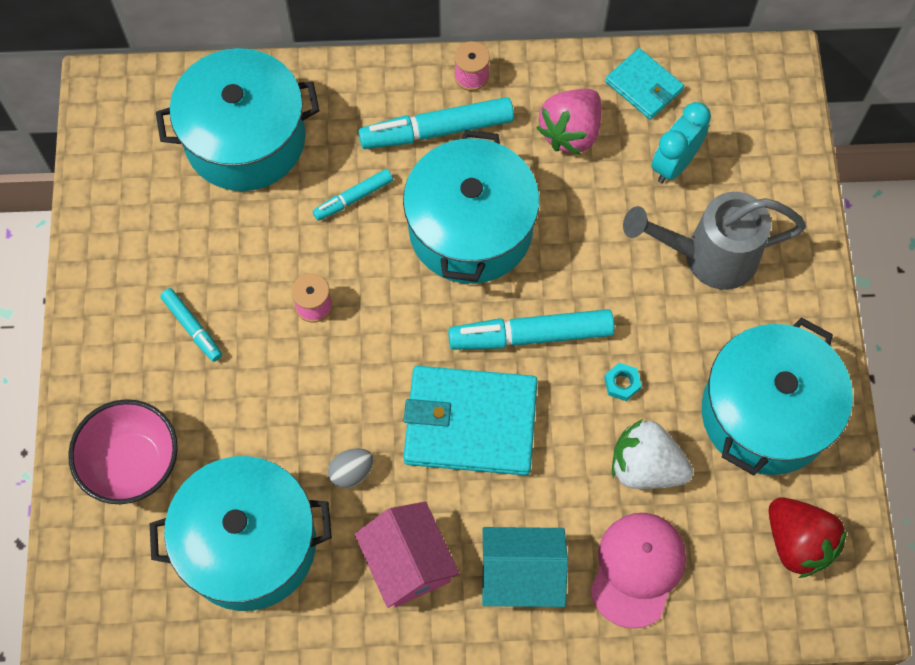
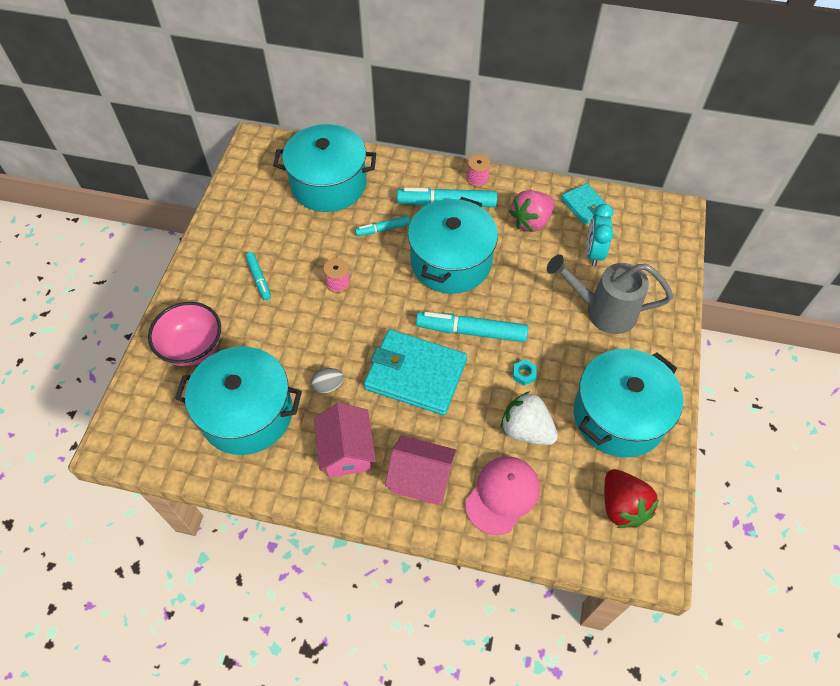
camera: 15 degrees right, 10 degrees down
turquoise house [482,527,568,607] -> pink house [385,435,457,505]
turquoise clock [652,102,711,183] -> turquoise clock turned 45 degrees counterclockwise [586,204,613,267]

